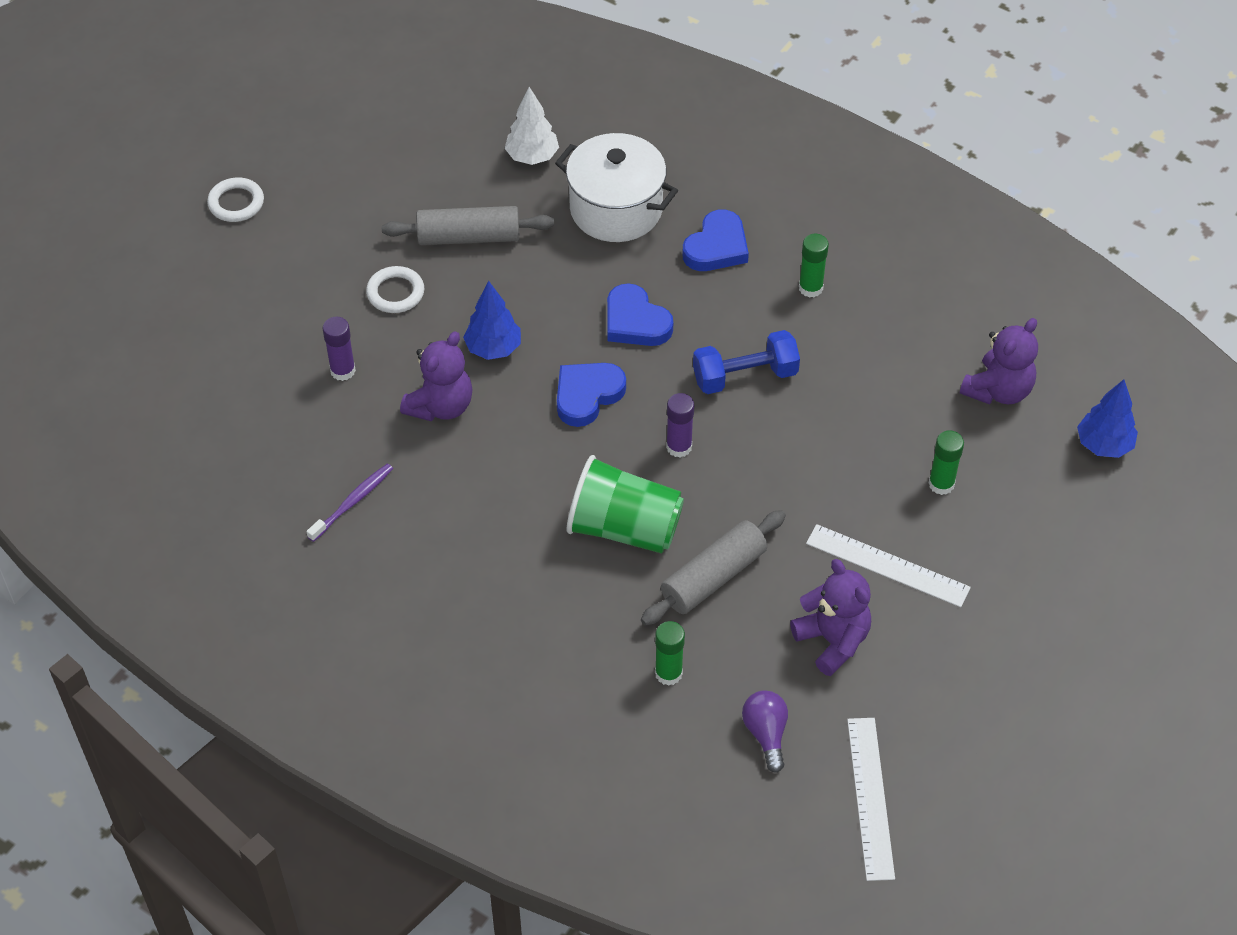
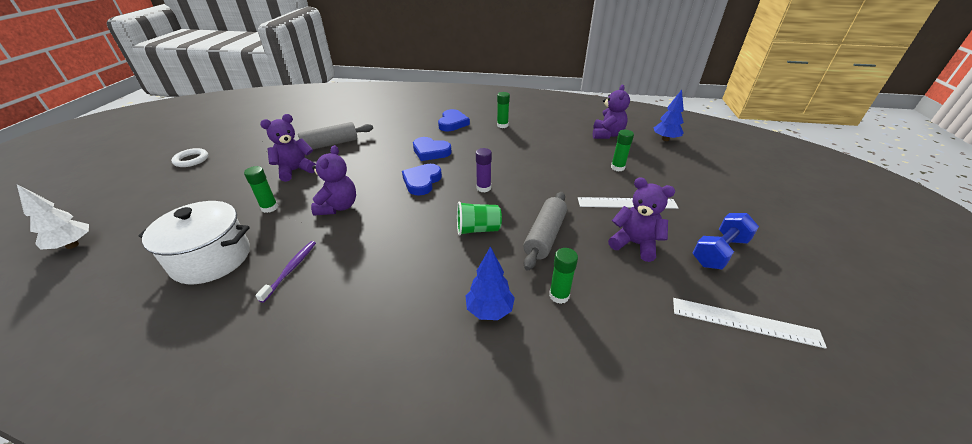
camera: 25 degrees left, 15 degrees down
purple glue stick [323,317,356,381] -> green glue stick [244,166,278,213]
white ring [366,266,424,313] -> purple teddy bear [260,114,316,182]
blue tree [463,281,521,360] -> blue tree moved to [466,246,515,320]
white tree [505,87,559,165] -> white tree moved to [17,184,89,250]
white pot [555,133,678,242] -> white pot moved to [138,201,250,284]
green cup [567,455,684,554] -> green cup [457,201,502,235], size x0.64
blue dumbbell [693,330,800,394] -> blue dumbbell moved to [693,213,759,269]
purple light bulb [742,690,788,773] -> none
white ruler [847,718,895,881] -> white ruler turned 45 degrees counterclockwise [673,298,827,349]

